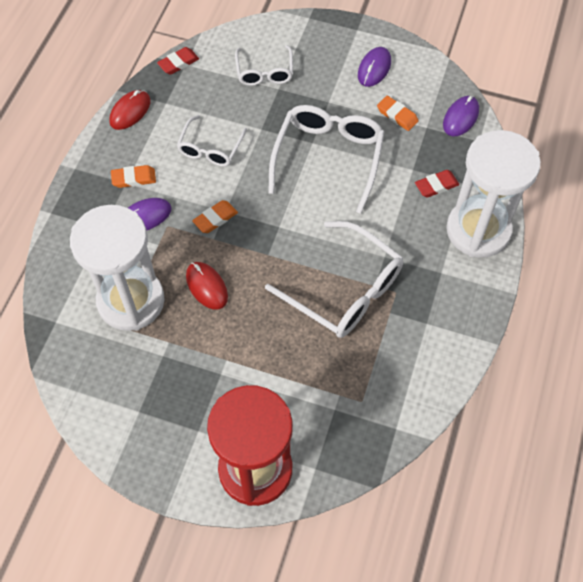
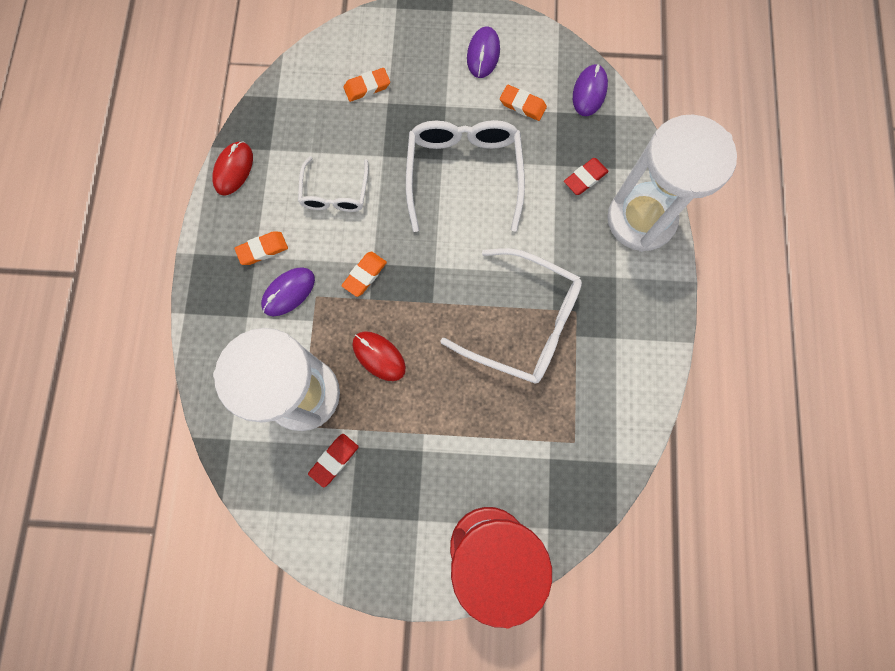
camera: 15 degrees left, 15 degrees up
red eraser [157,47,199,75] -> red eraser moved to [308,434,359,488]
white glasses [235,45,293,86] -> orange eraser [344,68,390,102]

